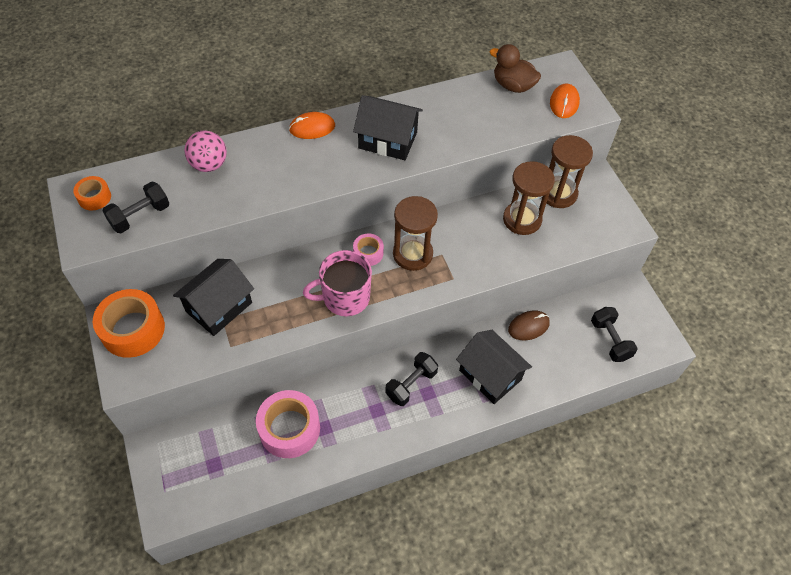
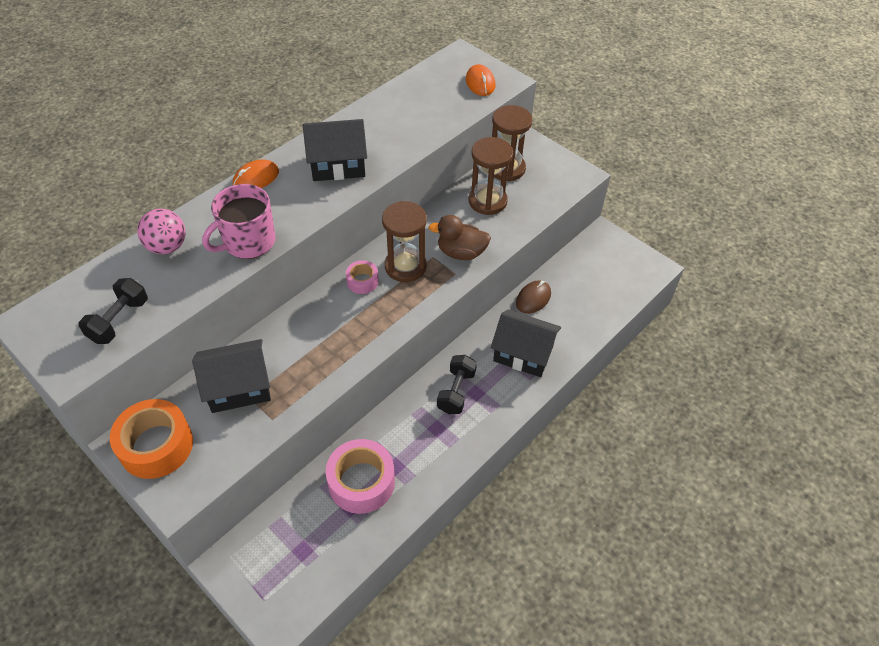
camera: 25 degrees left, 5 degrees down
orange tape [73,176,111,210] -> none
black house [173,259,254,336] -> black house turned 60 degrees clockwise [192,339,271,413]
pink mug [303,250,372,316] -> pink mug moved to [202,184,275,259]
brown duck [490,44,541,93] -> brown duck moved to [429,215,491,260]
black dumbbell [591,307,638,362] -> none

